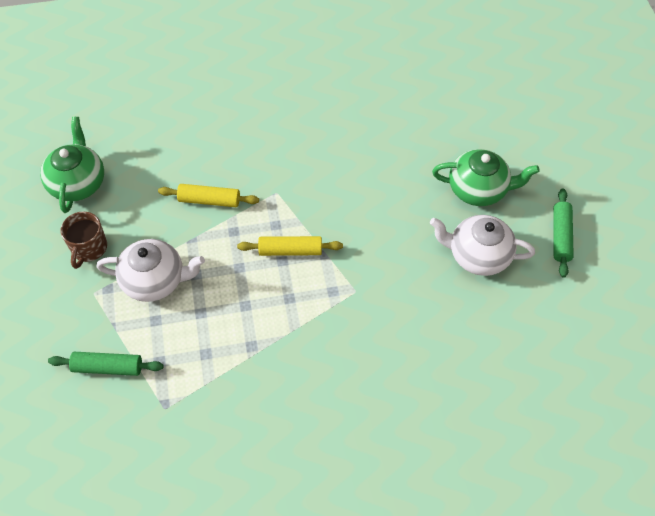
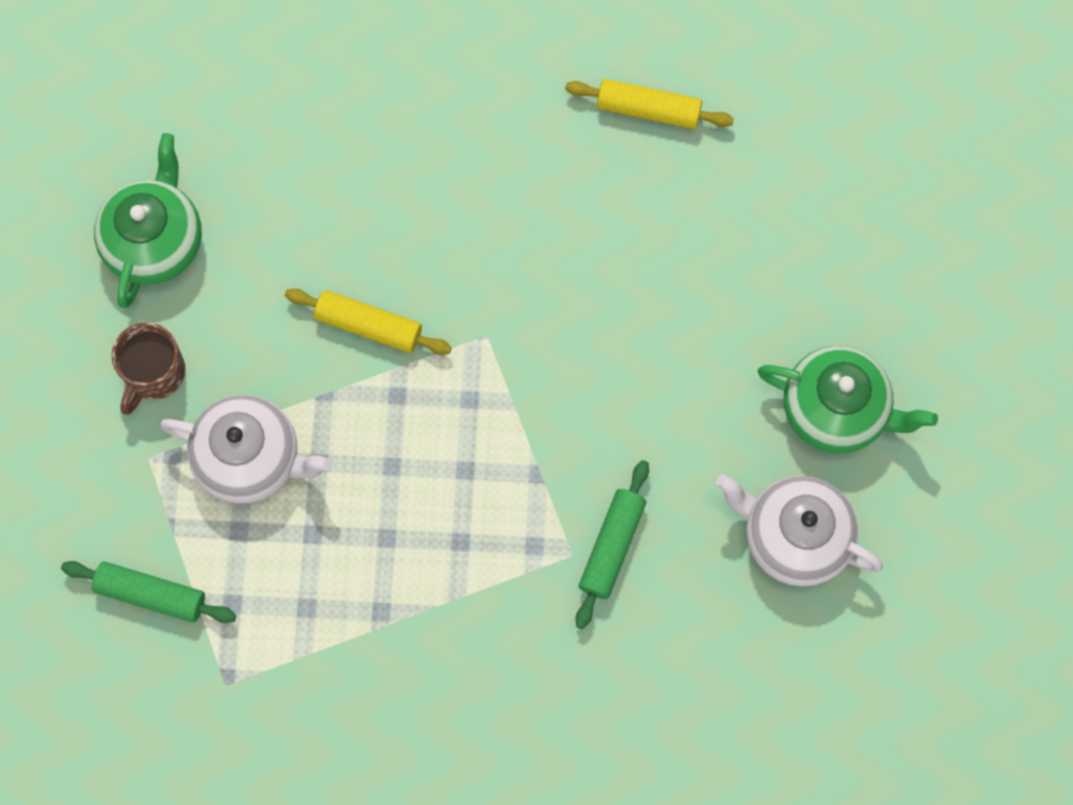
camera: 15 degrees right, 15 degrees up
yellow rolling pin [237,236,343,256] -> yellow rolling pin moved to [565,79,734,129]
green rolling pin [553,188,574,278] -> green rolling pin moved to [576,460,649,629]

